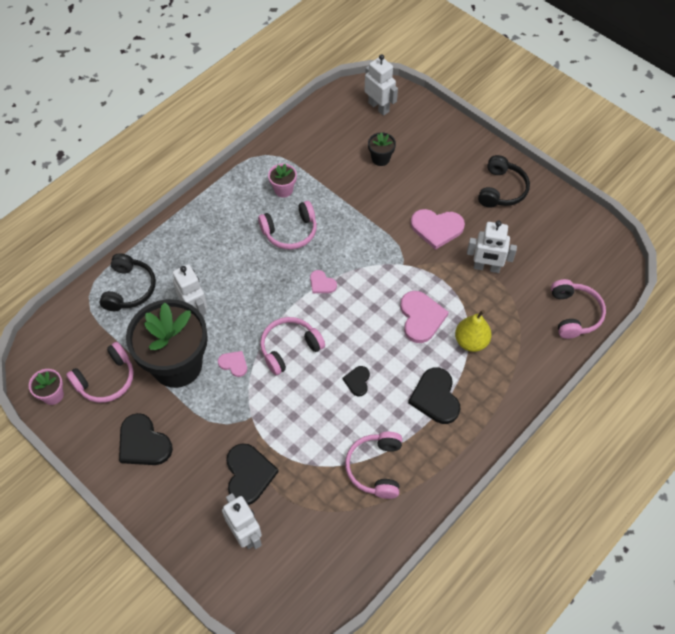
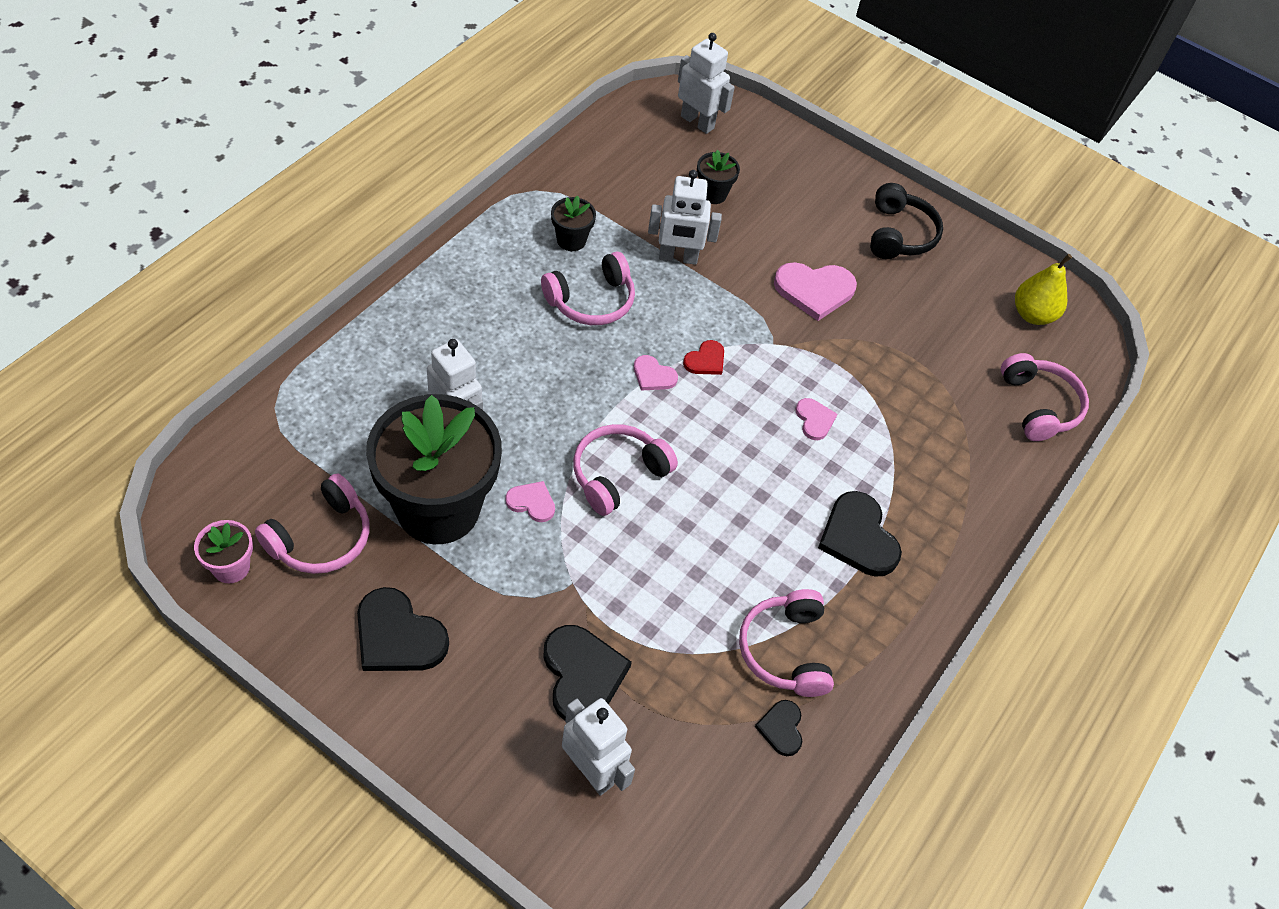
camera: 15 degrees left, 5 degrees down
black headphones [100,253,156,311] -> none
pink flower pot [268,163,297,198] -> black flower pot [551,196,596,251]
black heart [343,366,370,396] -> black heart moved to [755,700,802,756]
pink heart [400,291,449,343] -> pink heart [796,398,838,440], size x0.54
yellow pear [455,310,492,352] -> yellow pear moved to [1015,254,1072,325]
white robot [467,221,517,273] -> white robot moved to [648,170,722,265]
none -> red heart [683,340,724,375]

